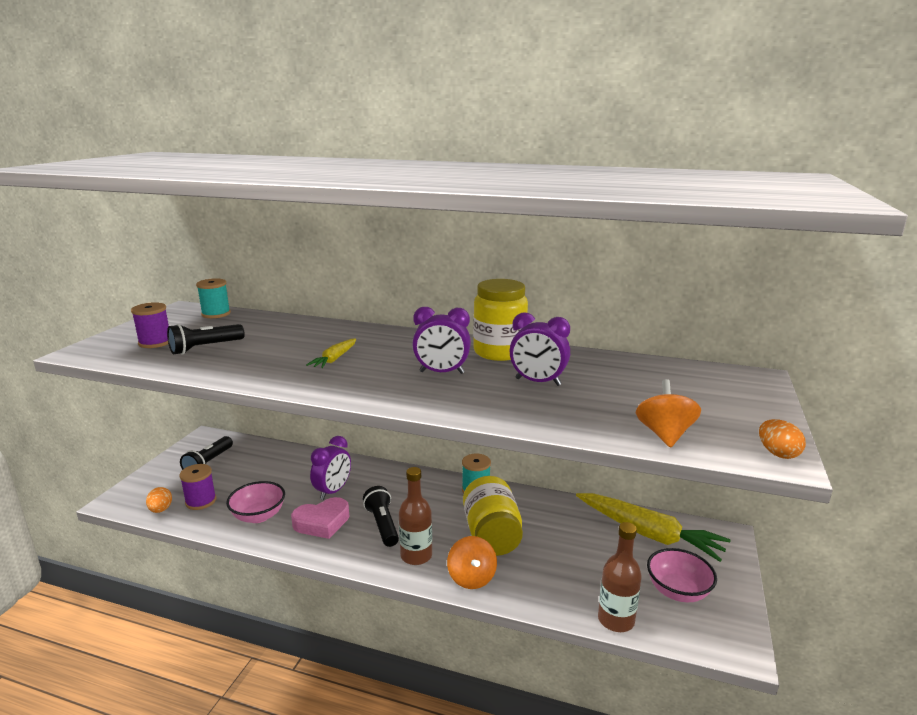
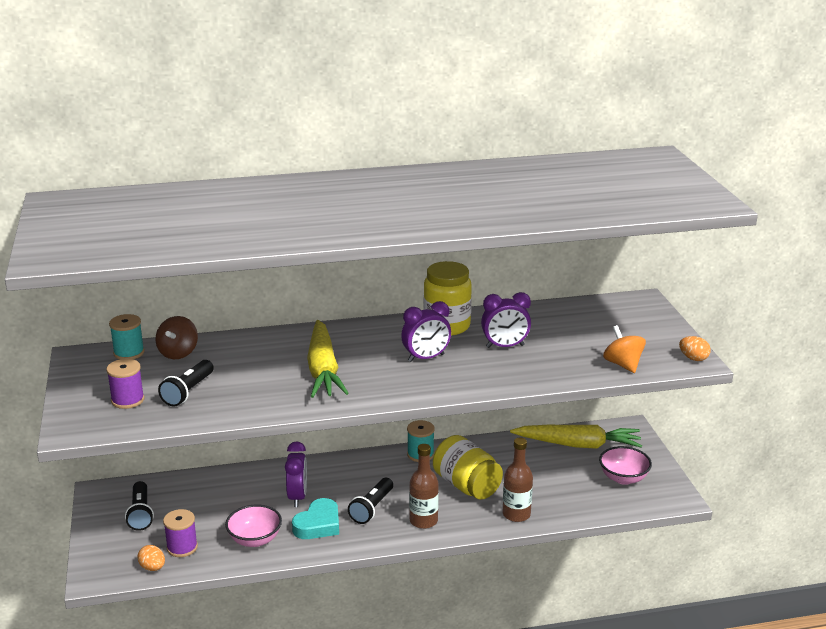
camera: 30 degrees left, 5 degrees up
pink heart [291,497,349,539] -> turquoise heart [292,498,339,539]
yellow carrot [306,338,356,368] -> yellow carrot [307,320,349,398], size x2.08
black flashlight [363,486,399,547] -> black flashlight turned 105 degrees counterclockwise [348,478,393,524]
orange spinning top [447,536,497,589] -> none
brown bottle [598,522,642,632] -> brown bottle moved to [503,438,533,522]
none -> brown spinning top [155,316,198,359]

